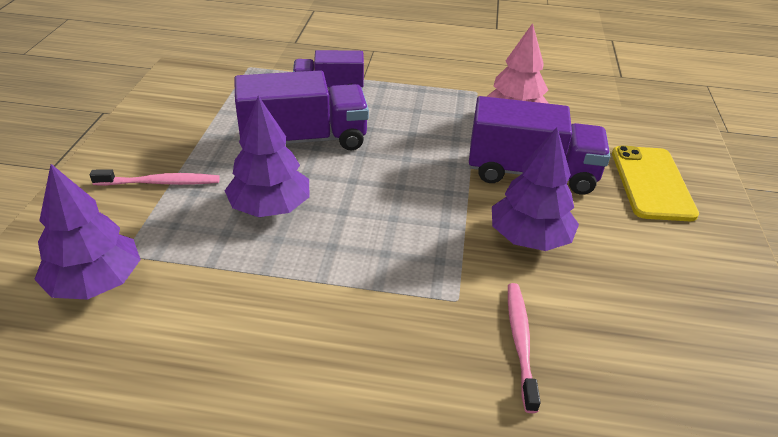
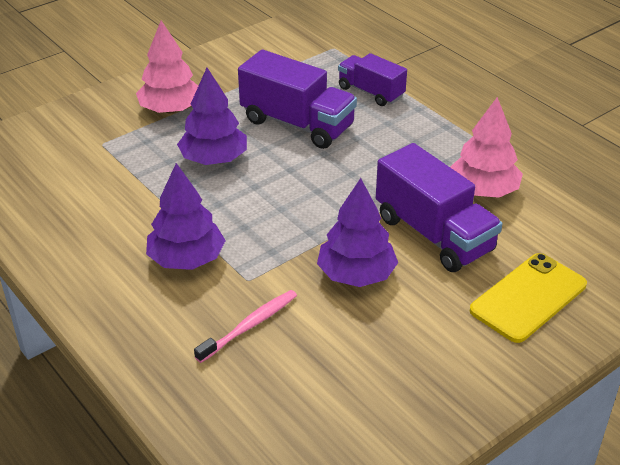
camera: 45 degrees right, 0 degrees up
purple tree [34,164,141,300] -> purple tree moved to [146,163,226,270]
pink toothbrush [90,169,220,186] -> pink tree [136,20,198,113]

